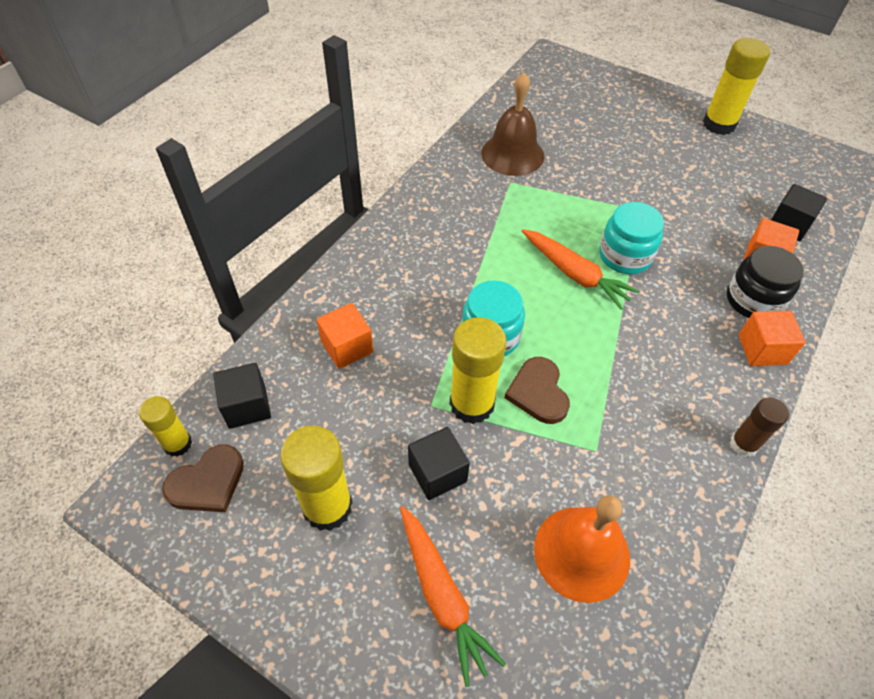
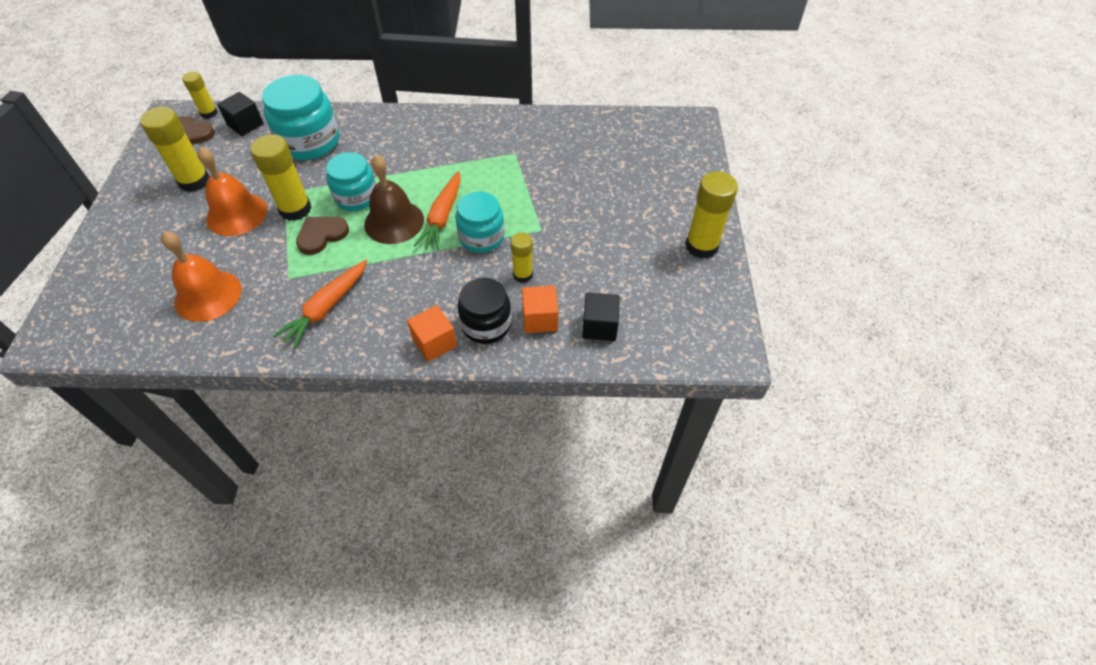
camera: 60 degrees right, 0 degrees up
orange cube [317,303,373,369] -> turquoise jar [262,75,339,160]
orange carrot [400,506,506,687] -> orange carrot moved to [273,260,367,349]
black cube [408,427,470,500] -> orange bell [197,147,267,236]
brown bell [481,72,544,176] -> brown bell moved to [364,155,424,244]
brown glue stick [730,397,789,457] -> none
none -> yellow glue stick [511,233,533,283]

